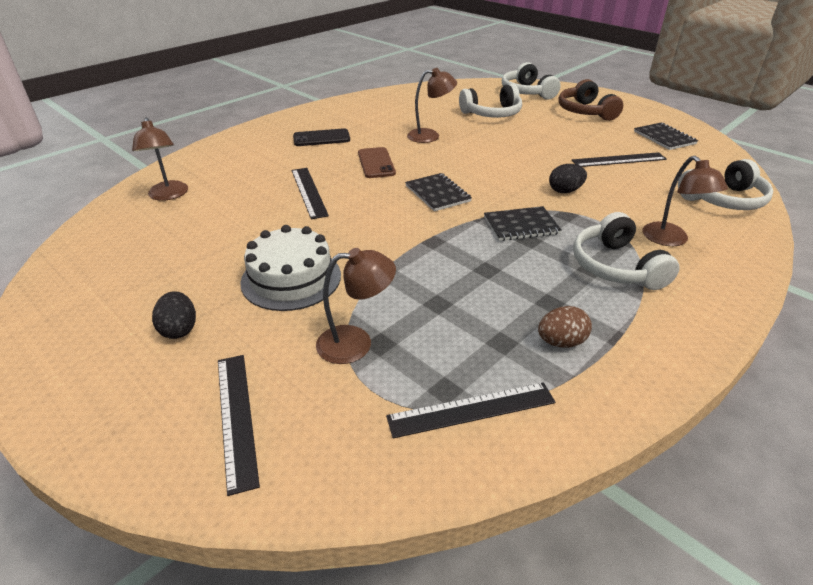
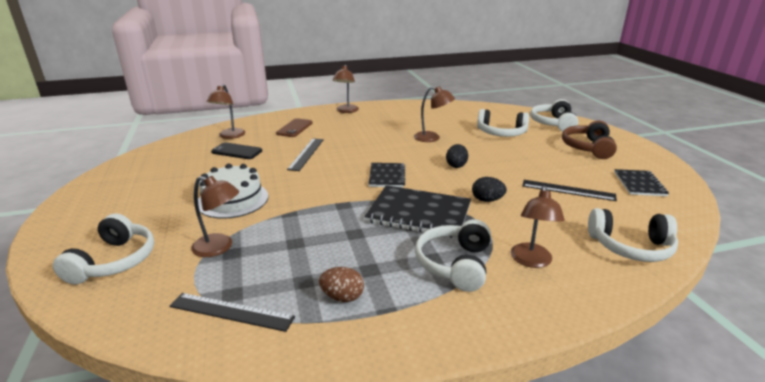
camera: 30 degrees right, 10 degrees down
black egg [152,291,196,339] -> black egg moved to [446,144,468,168]
black ruler [218,355,260,496] -> white headphones [53,214,154,285]
black phone [293,128,350,146] -> black phone moved to [211,142,262,159]
brown phone [358,147,396,178] -> brown phone moved to [276,118,313,137]
black notebook [484,206,562,241] -> black notebook [365,185,471,238], size x1.70
none -> brown lamp [333,65,359,113]

